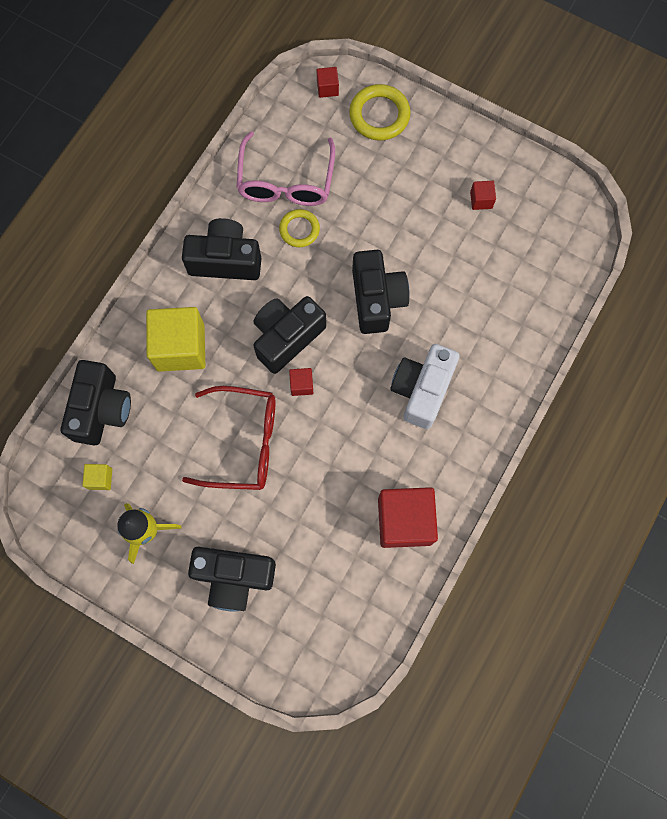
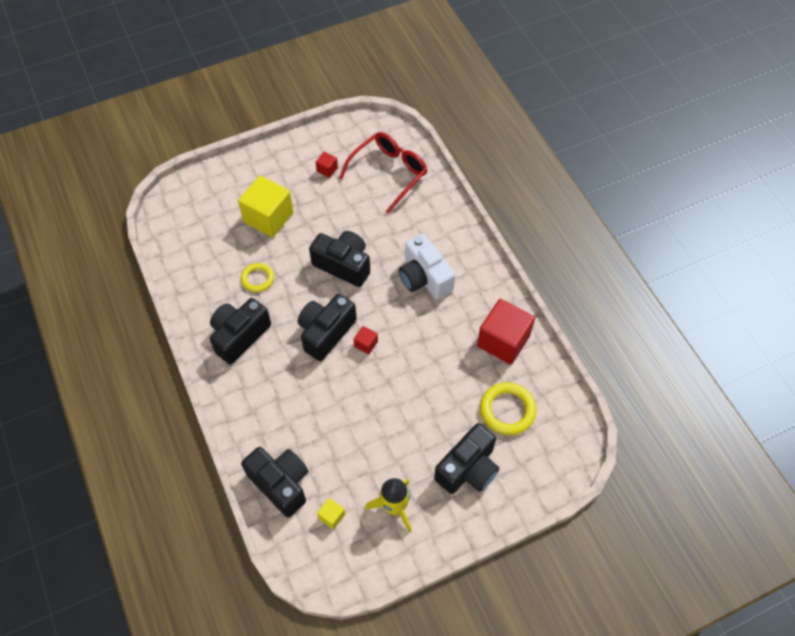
camera: 55 degrees left, 15 degrees down
yellow cube [146,307,205,372] -> yellow cube moved to [238,176,294,237]
red glasses [182,386,275,490] -> red glasses moved to [339,132,427,214]
pink glasses [237,131,335,206] -> none
black camera [253,296,326,374] -> black camera turned 45 degrees clockwise [298,294,357,361]
red cube [317,67,339,98] -> none
yellow ring [349,84,411,141] -> yellow ring moved to [480,382,536,435]

